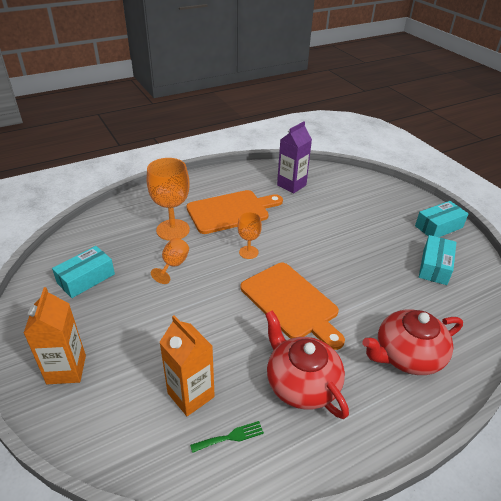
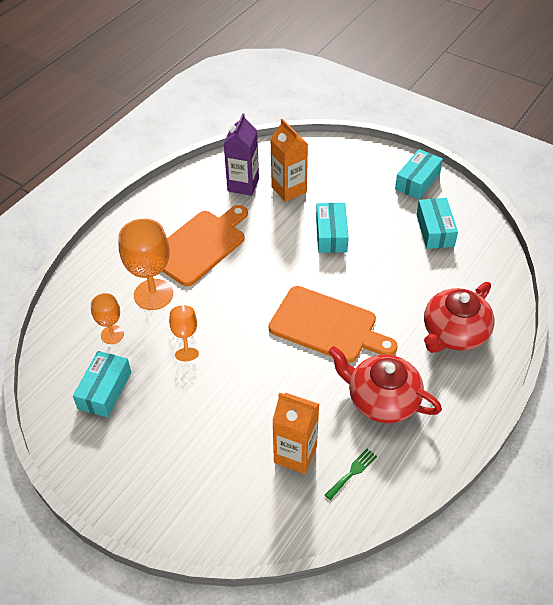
camera: 25 degrees left, 10 degrees up
orange carton [24,287,86,384] -> orange carton moved to [270,119,308,202]
orange goblet [238,212,262,259] -> orange goblet moved to [91,293,124,344]
none -> turquoise box [316,203,349,253]

